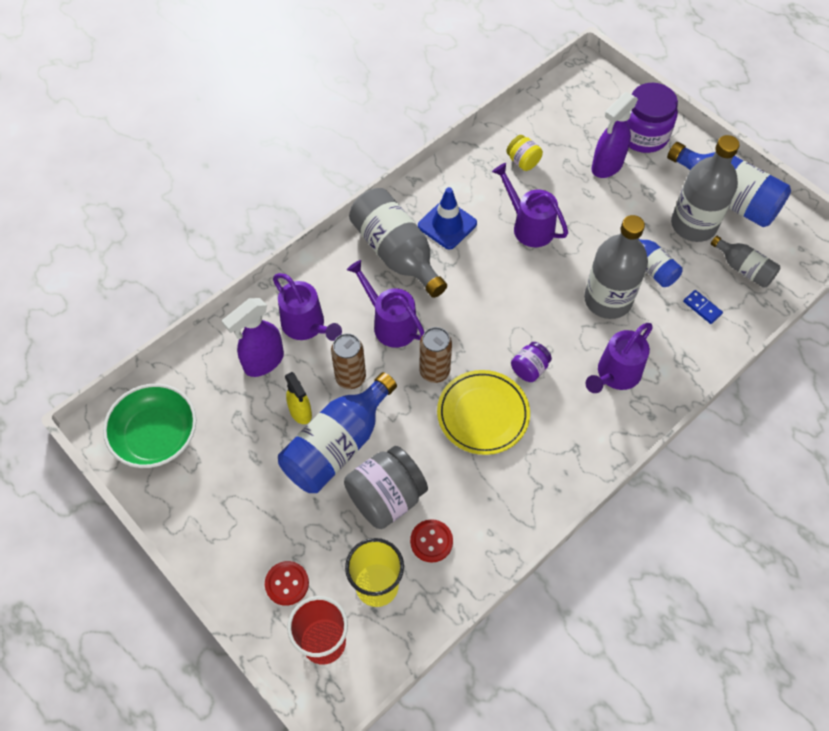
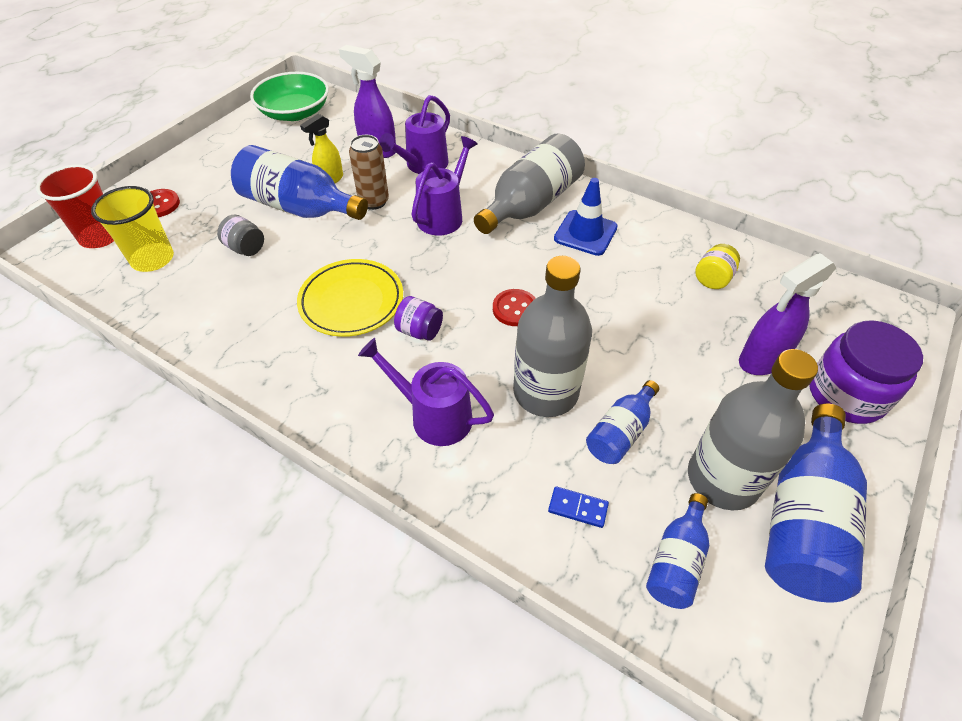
camera: 75 degrees right, 10 degrees down
grey jar [344,446,428,529] -> grey jar [217,215,264,256], size x0.53
red button [410,519,453,563] -> red button moved to [493,289,536,326]
brown can [420,327,452,383] -> none
purple watering can [492,163,568,247] -> none
purple spray bottle [592,92,638,178] -> purple spray bottle turned 60 degrees counterclockwise [739,253,836,375]
blue domino [683,290,723,324] -> blue domino turned 75 degrees clockwise [548,486,609,528]
grey bottle [711,236,780,288] -> blue bottle [646,493,709,609]

